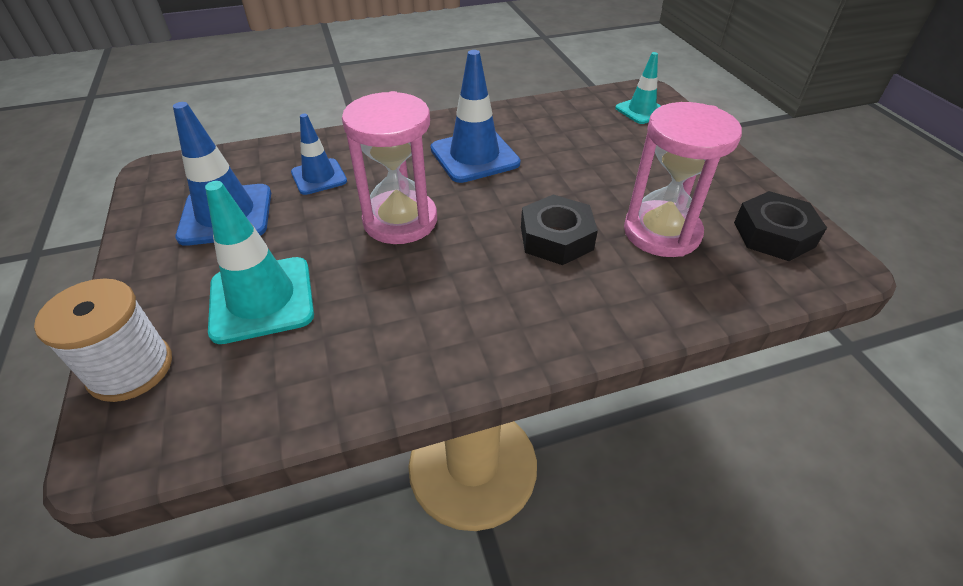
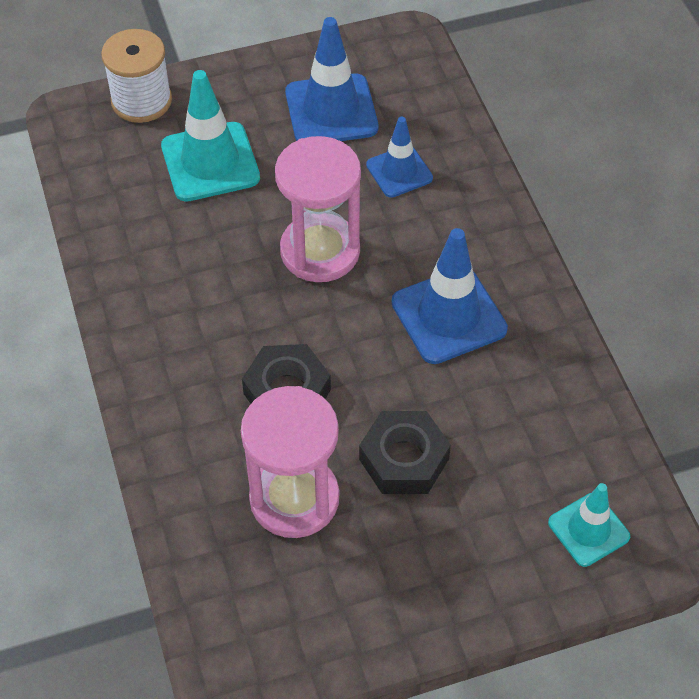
camera: 90 degrees right, 10 degrees up
black nut [734,191,827,261] -> black nut moved to [359,411,451,494]

